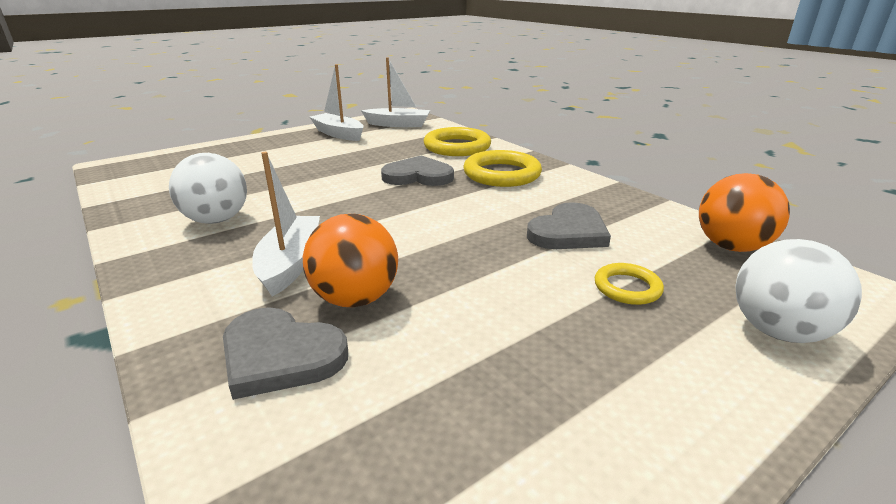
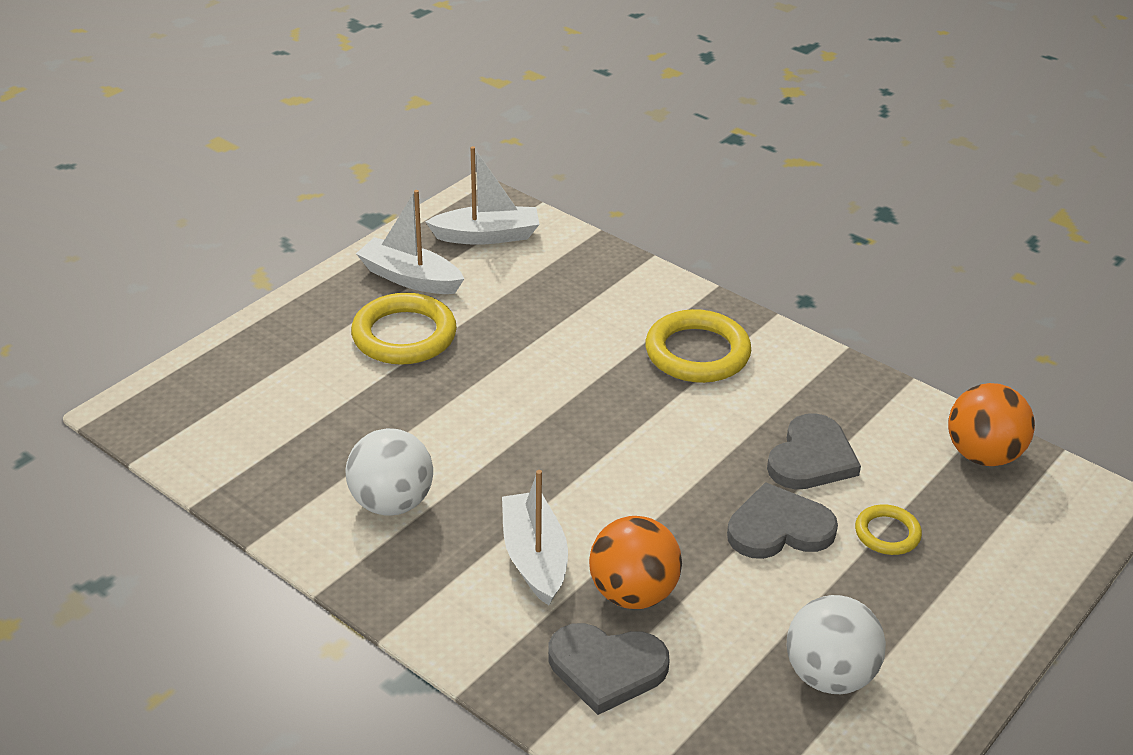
camera: 15 degrees left, 10 degrees up
grey heart [381,155,454,186] -> grey heart moved to [727,482,838,559]
yellow ring [424,127,491,156] -> yellow ring moved to [351,293,457,365]
white ball [736,239,862,343] -> white ball moved to [787,595,886,694]

